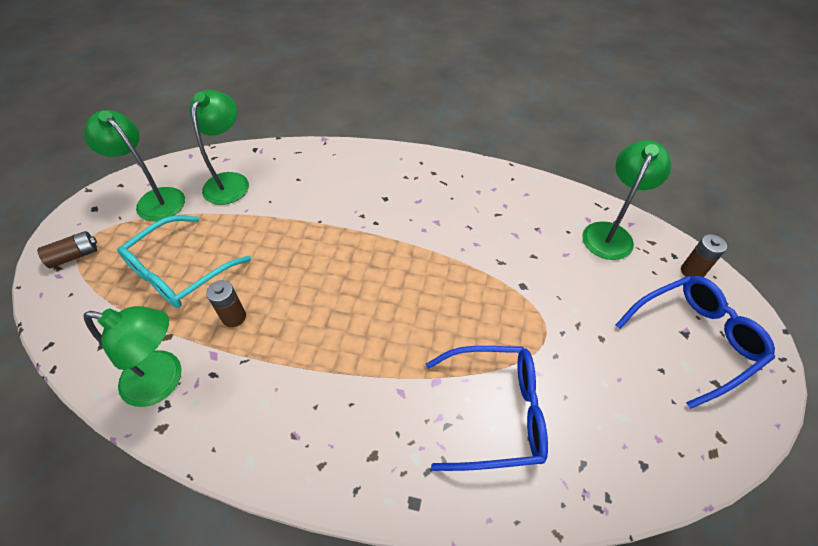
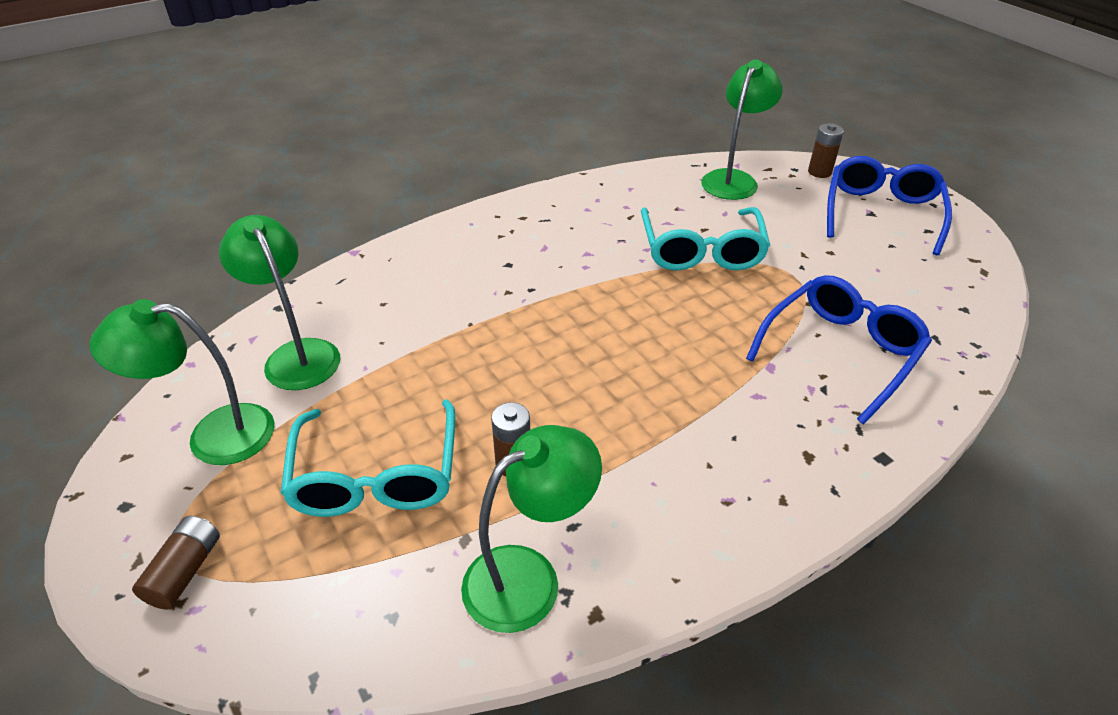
camera: 45 degrees left, 10 degrees down
green lamp [582,140,671,260] -> green lamp turned 45 degrees clockwise [701,59,783,200]
none -> turquoise glasses [641,207,770,271]

